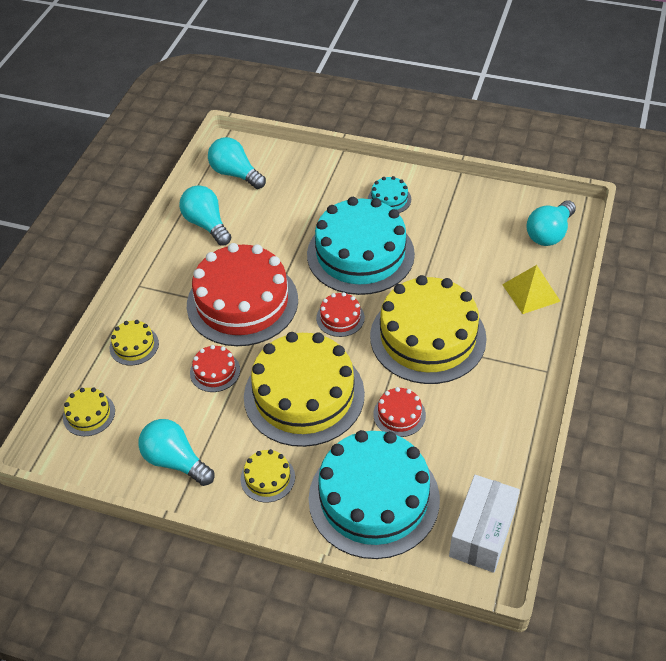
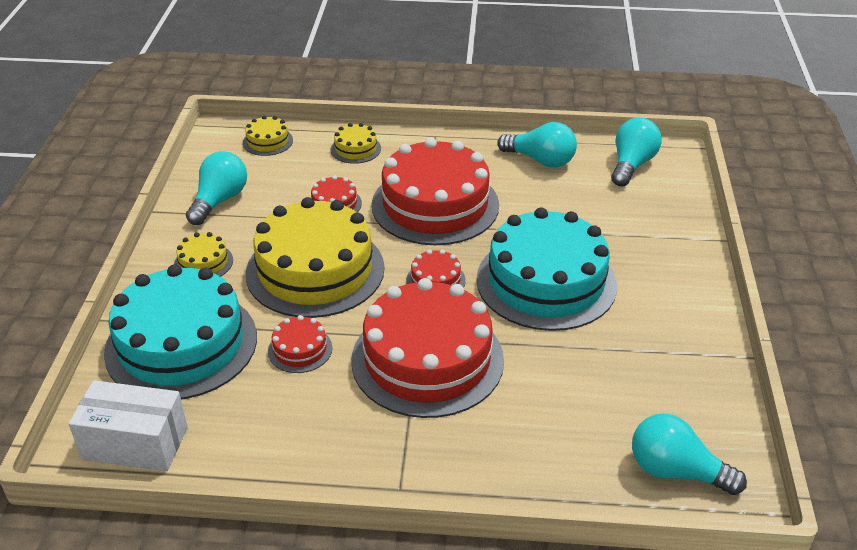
camera: 75 degrees right, 10 degrees down
turquoise light bulb [179,185,232,246] -> turquoise light bulb turned 75 degrees clockwise [497,122,577,168]
turquoise cake [368,176,411,213] -> none
yellow cake [370,275,487,384] -> red cake [351,278,504,418]
yellow pyramid [502,265,560,314] -> none

